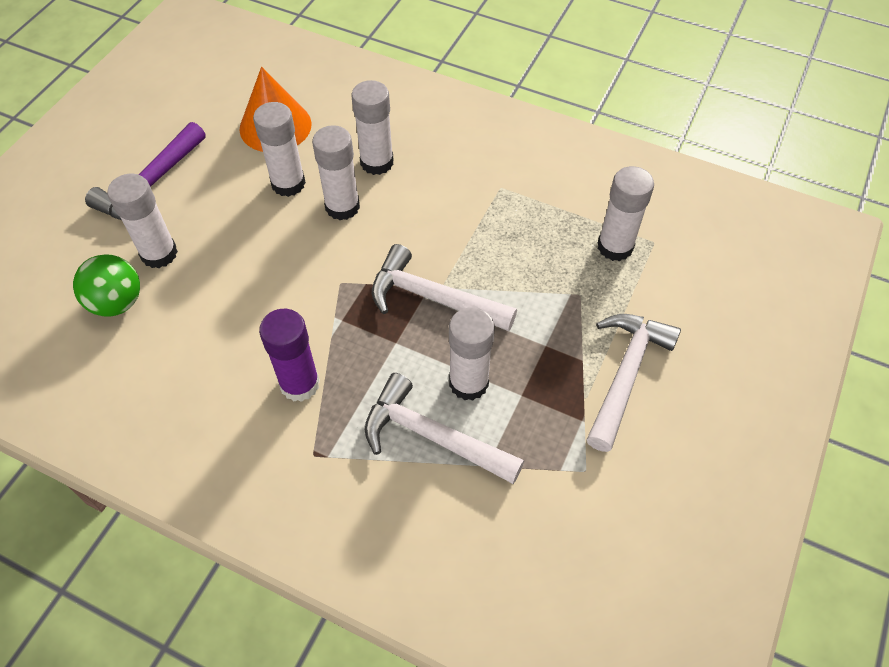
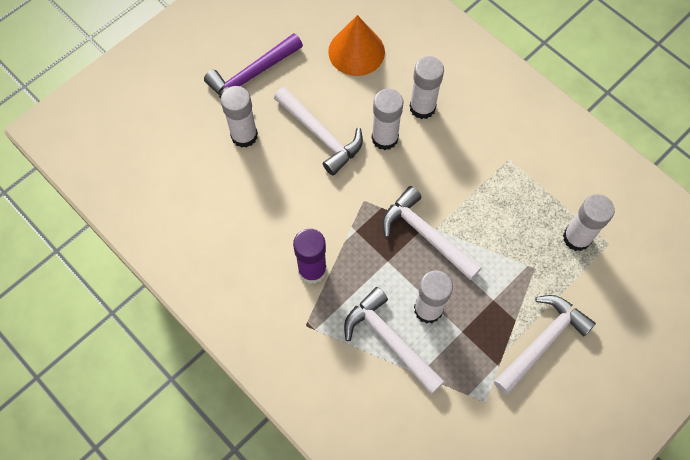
camera: 20 degrees right, 10 degrees up
green ball [73,254,140,317] -> none
white glue stick [253,102,306,197] -> none
none -> white hammer [274,87,363,176]

